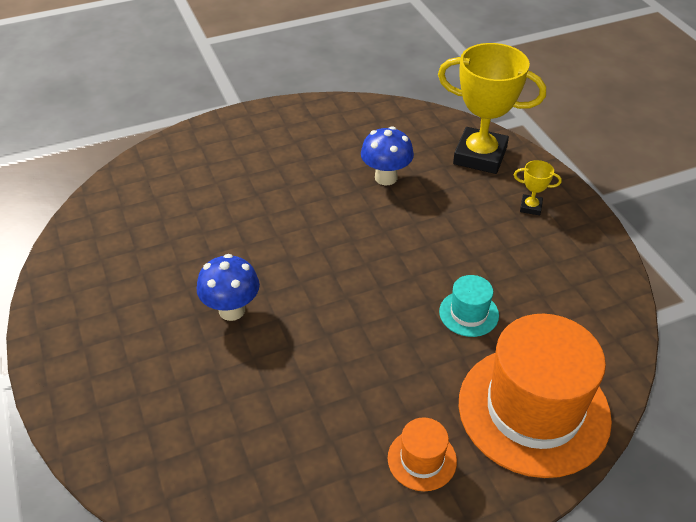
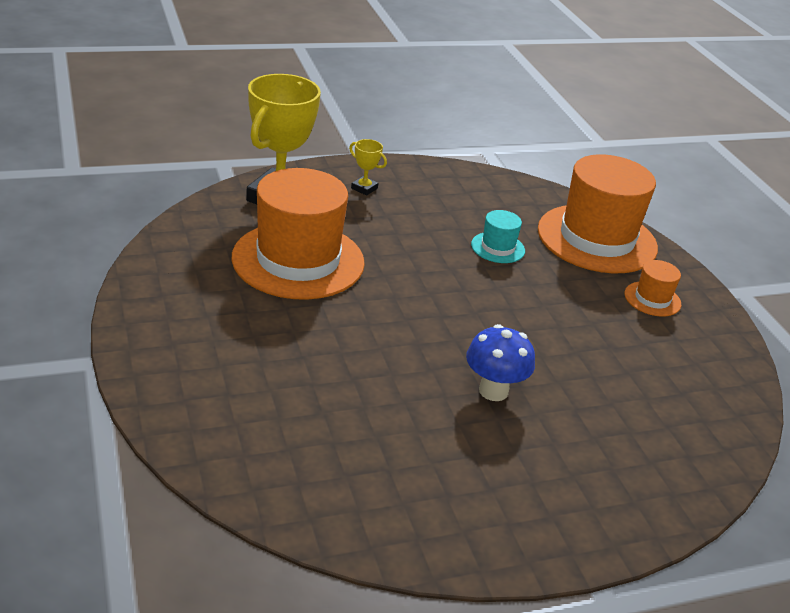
camera: 90 degrees left, 10 degrees down
blue mushroom [361,126,414,185] -> orange hat [231,168,365,300]
yellow trophy [514,160,562,215] -> yellow trophy turned 75 degrees counterclockwise [349,139,387,196]

